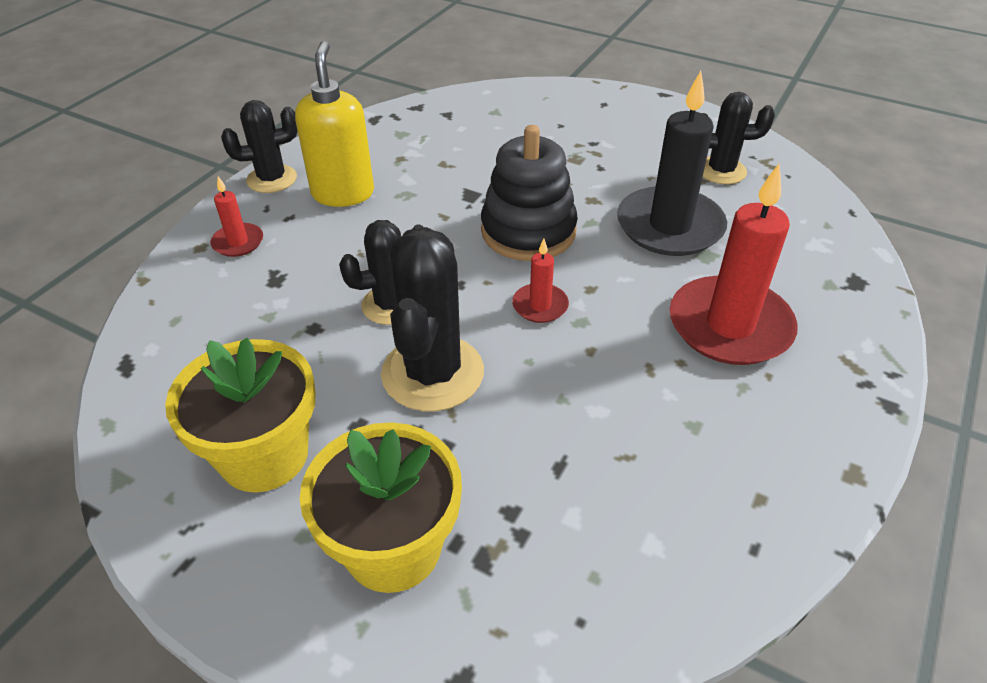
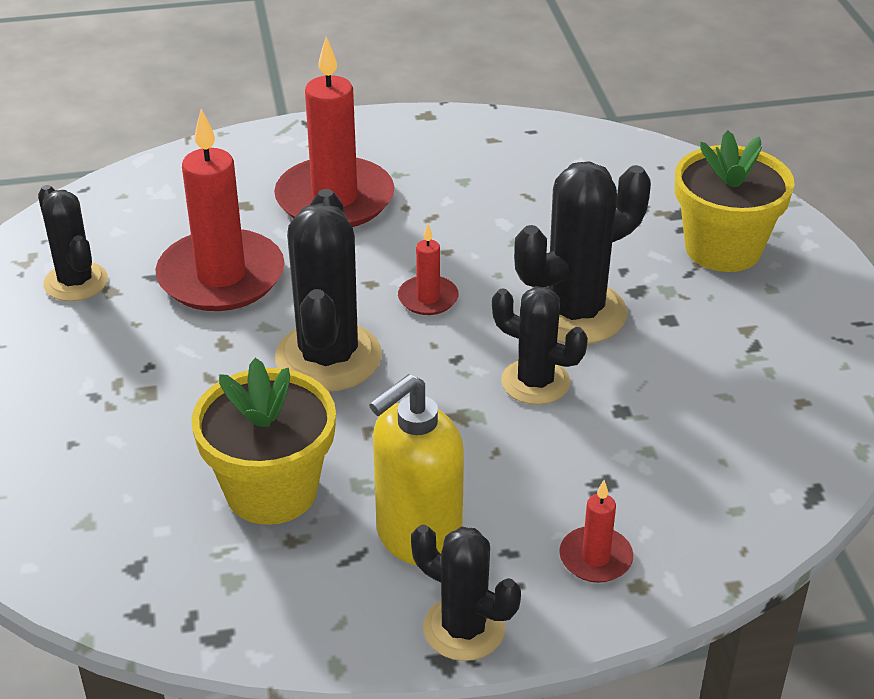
camera: 130 degrees left, 5 degrees down
yellow flower pot [165,338,316,493] -> yellow flower pot moved to [192,358,336,525]
black stacking toy [481,125,578,261] -> black cactus [275,189,382,392]
black candle [617,71,727,256] -> red candle [155,109,285,311]

